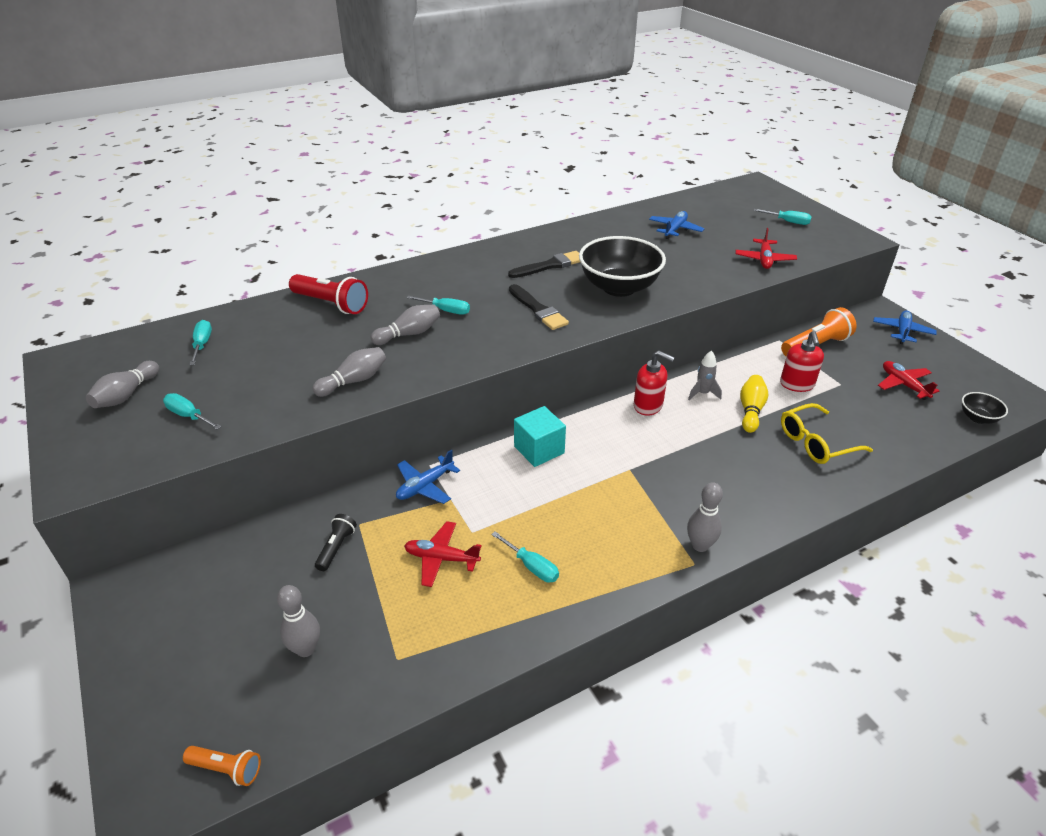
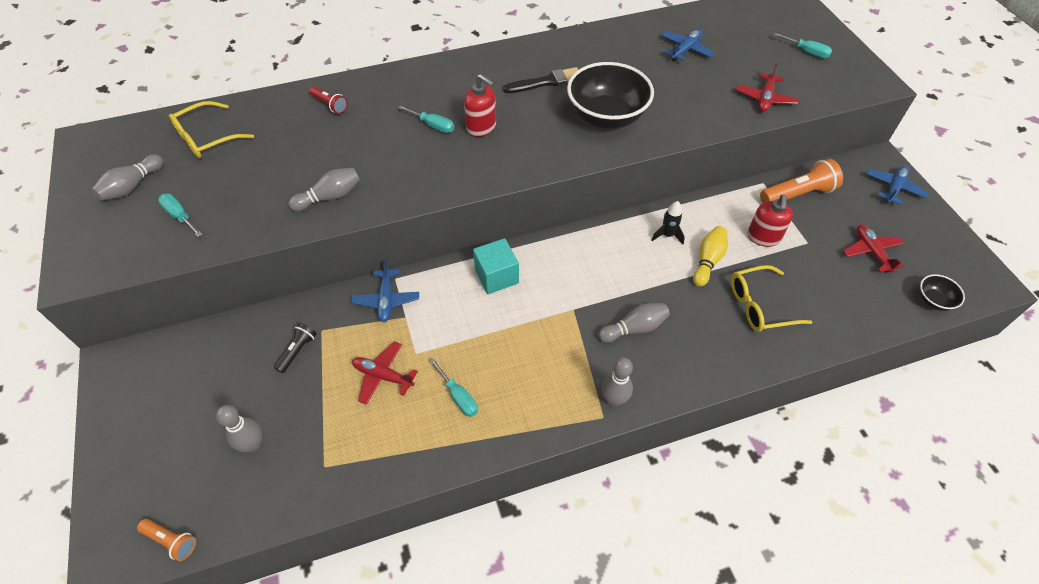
camera: 10 degrees right, 15 degrees up
turquoise screwdriver [189,320,212,365] -> yellow glasses [169,101,254,158]
red flashlight [289,274,368,314] -> red flashlight [309,86,348,114], size x0.56
grey bowling pin [371,305,440,345] -> grey bowling pin moved to [598,303,670,343]
blue plane [396,449,460,504] -> blue plane turned 60 degrees counterclockwise [351,260,419,322]
black brush [509,284,569,330] -> none
red soap dispenser [634,351,675,416] -> red soap dispenser moved to [464,74,496,137]
grey rocket [688,350,722,400] -> black rocket [652,201,685,244]

